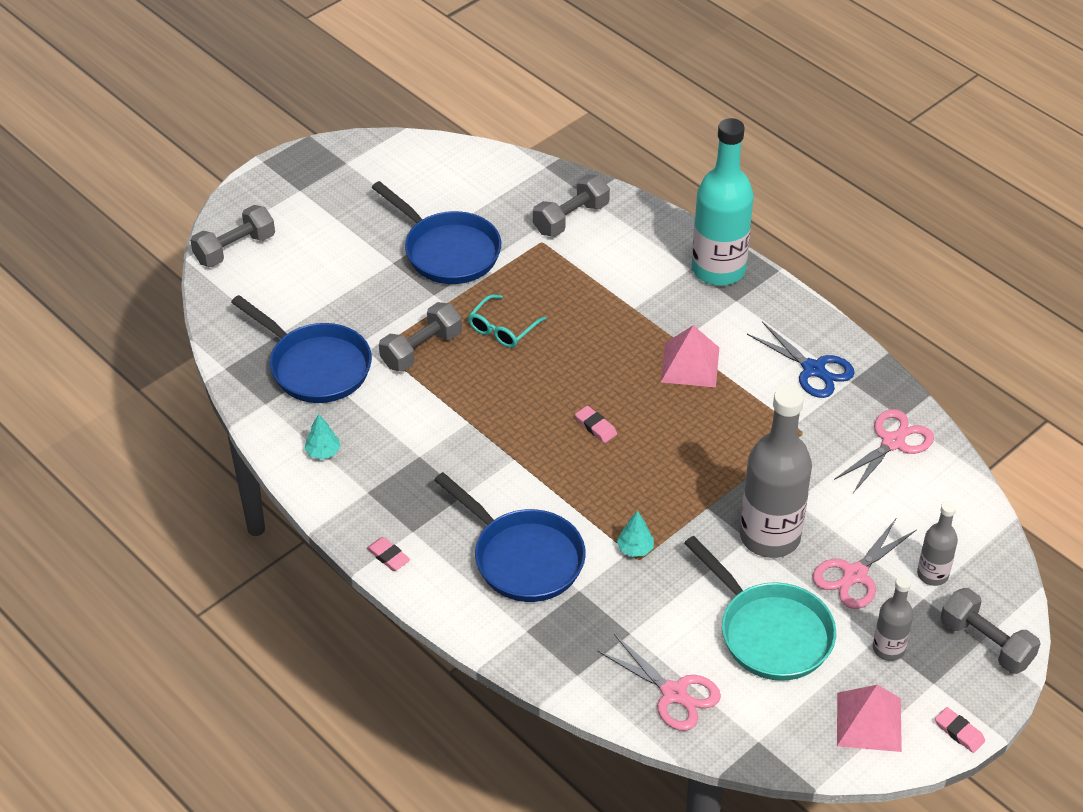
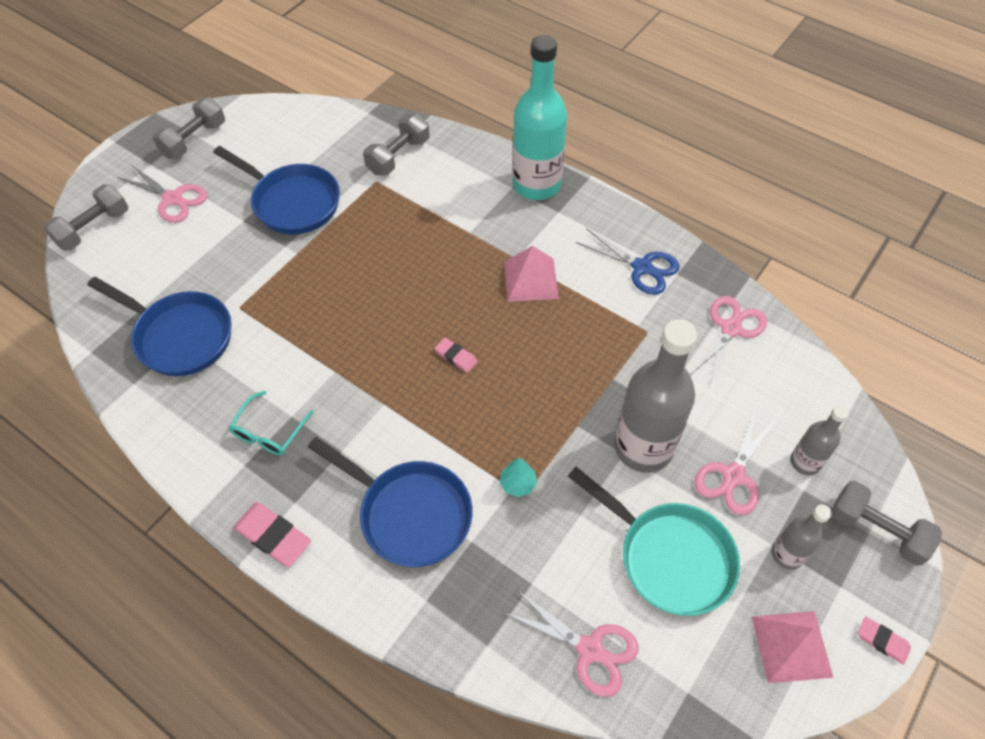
camera: 10 degrees left, 10 degrees up
turquoise tree [304,414,341,460] -> none
pink eraser [367,537,410,571] -> pink eraser [233,503,311,567], size x1.69
grey dumbbell [379,302,462,372] -> grey dumbbell moved to [153,97,225,159]
turquoise glasses [468,295,546,348] -> turquoise glasses moved to [229,390,314,455]
none -> pink scissors [118,165,207,223]

